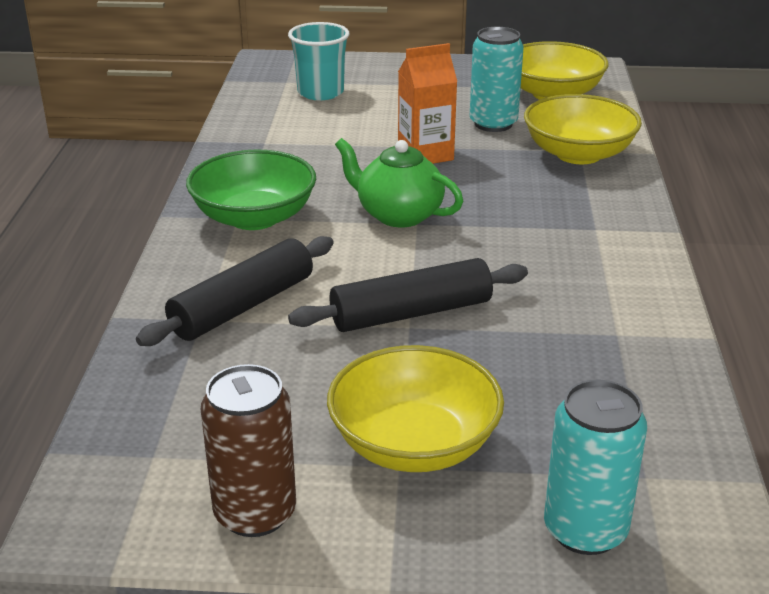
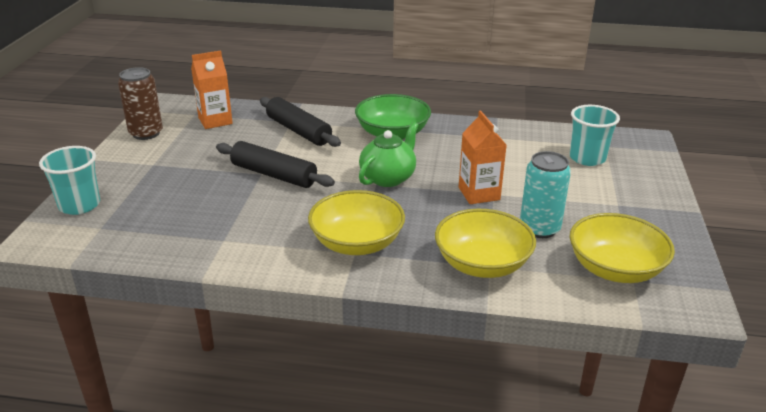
camera: 95 degrees right, 0 degrees up
black rolling pin [288,258,528,332] -> black rolling pin turned 45 degrees counterclockwise [216,141,335,188]
yellow bowl [327,345,504,472] -> yellow bowl moved to [308,190,405,255]
turquoise can [544,380,647,555] -> turquoise cup [39,146,100,215]
none -> orange carton [191,50,233,129]

